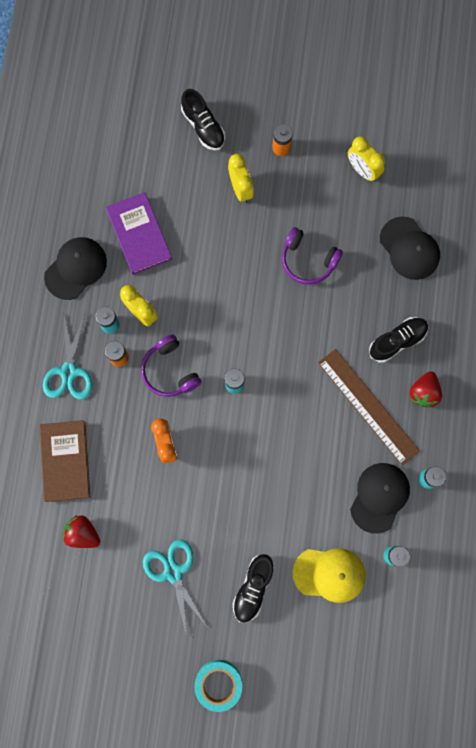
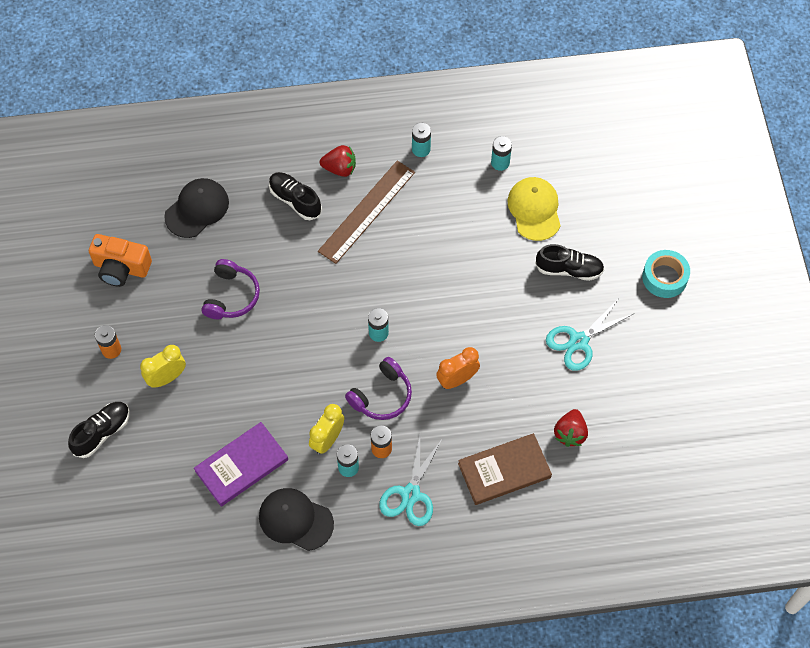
camera: 105 degrees left, 15 degrees down
turquoise scissors [43,314,92,399] -> turquoise scissors turned 120 degrees clockwise [379,435,443,526]
yellow clock [348,136,385,182] -> orange camera [89,234,152,287]
black cap [350,463,410,534] -> none

